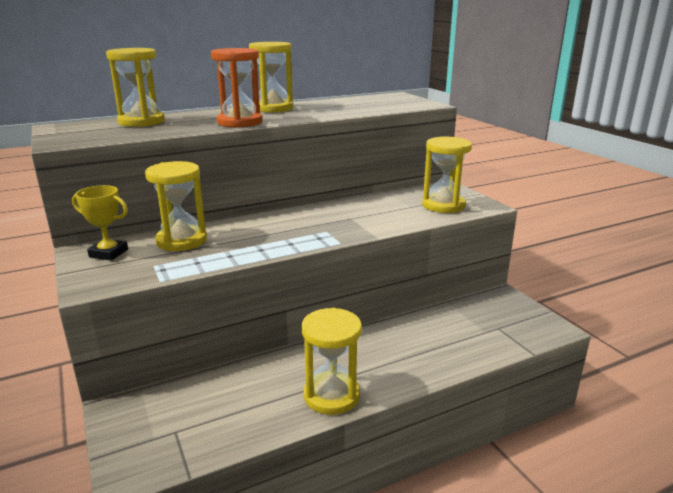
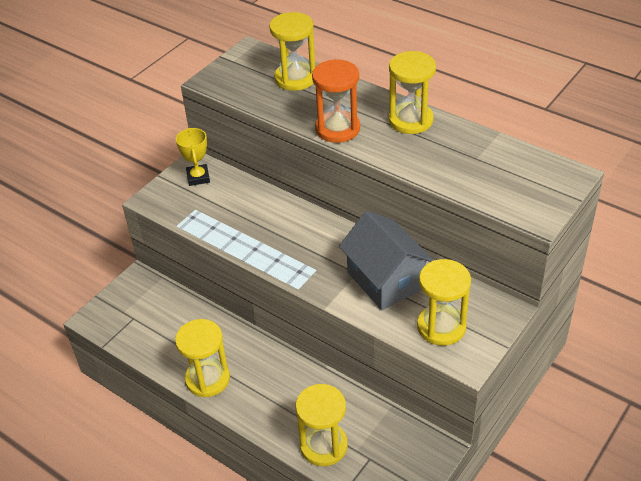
camera: 65 degrees right, 20 degrees up
yellow hourglass [145,161,207,251] -> yellow hourglass moved to [296,384,348,466]
none -> grey house [339,211,434,310]

